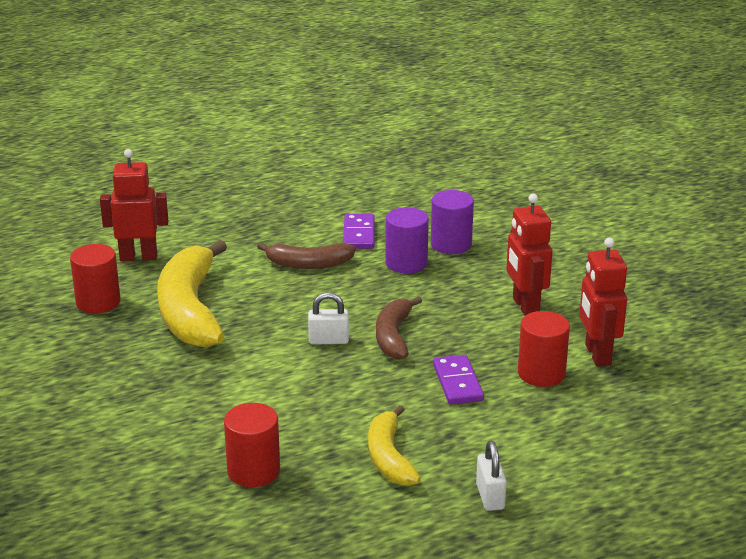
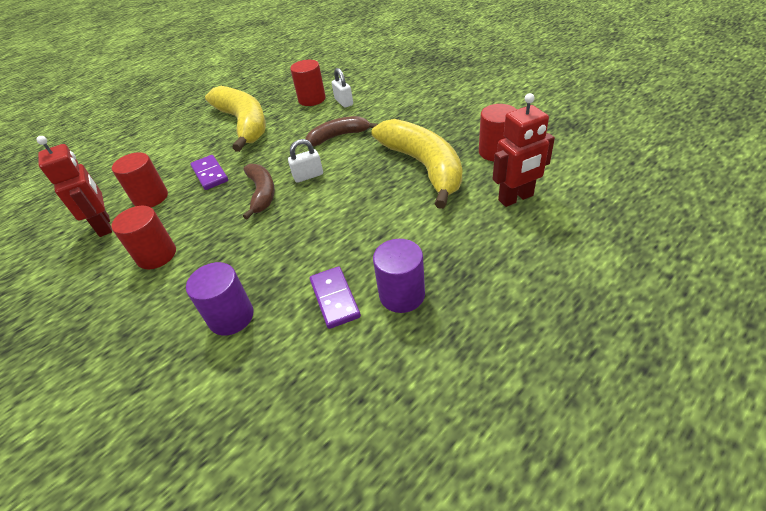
camera: 165 degrees right, 15 degrees up
brown banana [257,242,356,269] -> brown banana moved to [306,116,378,146]
yellow banana [368,405,421,486] -> yellow banana [205,86,266,152], size x1.77
purple cylinder [385,207,429,273] -> purple cylinder moved to [373,239,425,313]
white padlock [476,441,507,511] -> white padlock moved to [332,68,353,108]
red robot [506,194,553,316] -> red cylinder [111,206,176,269]

